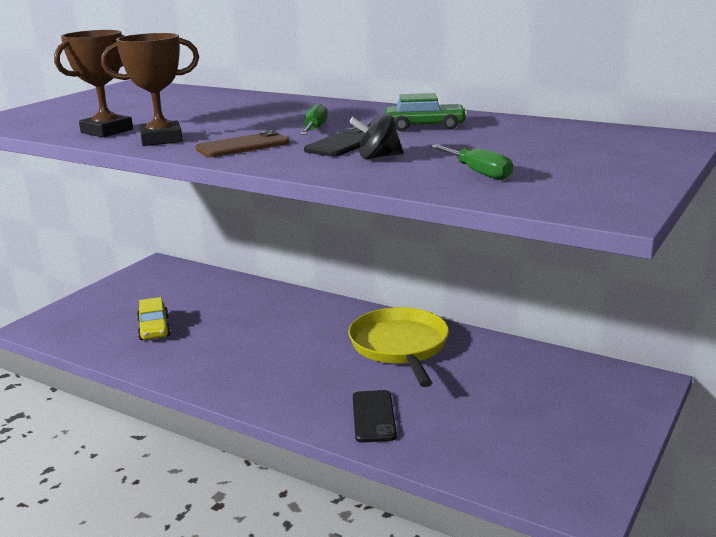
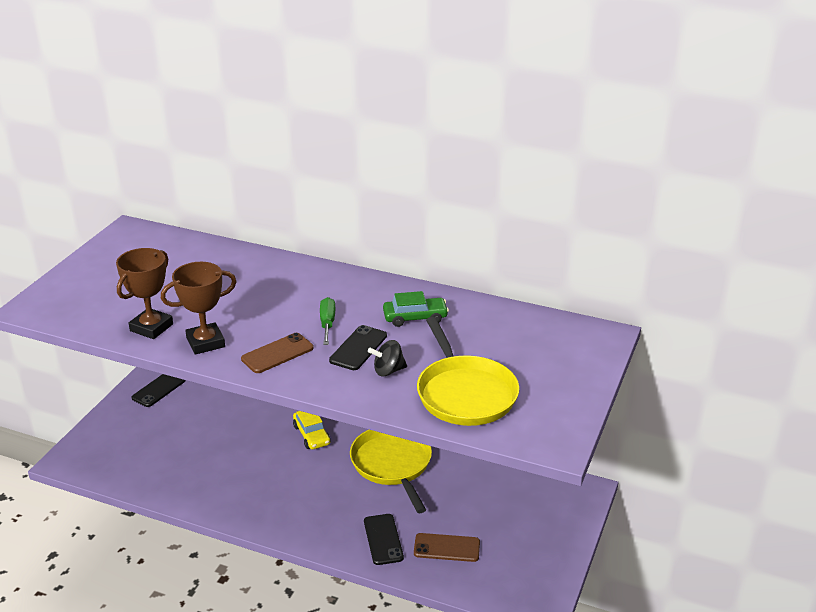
camera: 10 degrees left, 10 degrees up
yellow car [137,297,171,340] -> yellow car moved to [293,411,330,449]
green screwdriver [430,144,513,180] -> yellow pan [417,317,519,426]
none -> black phone [132,374,186,407]
none -> brown phone [414,533,480,562]

